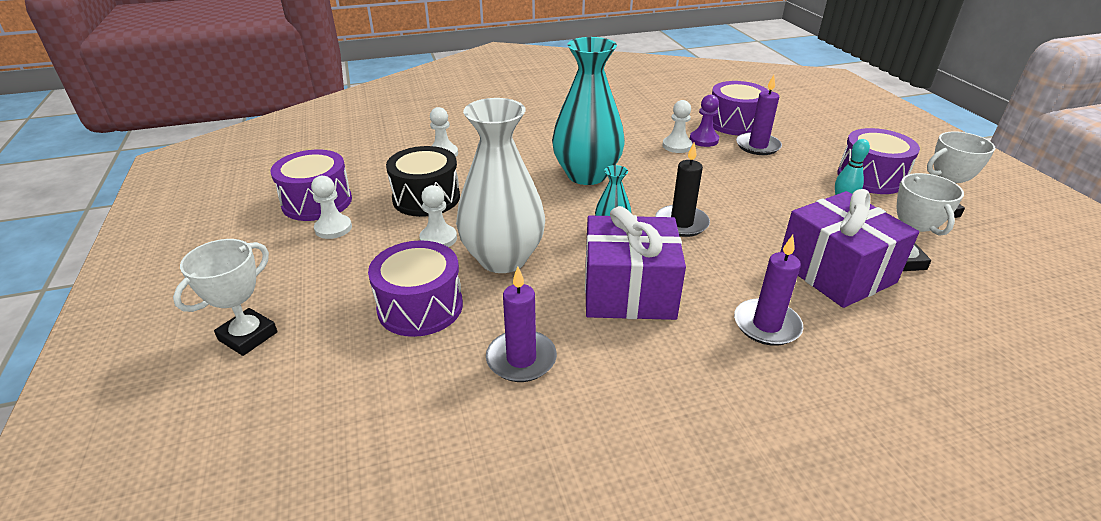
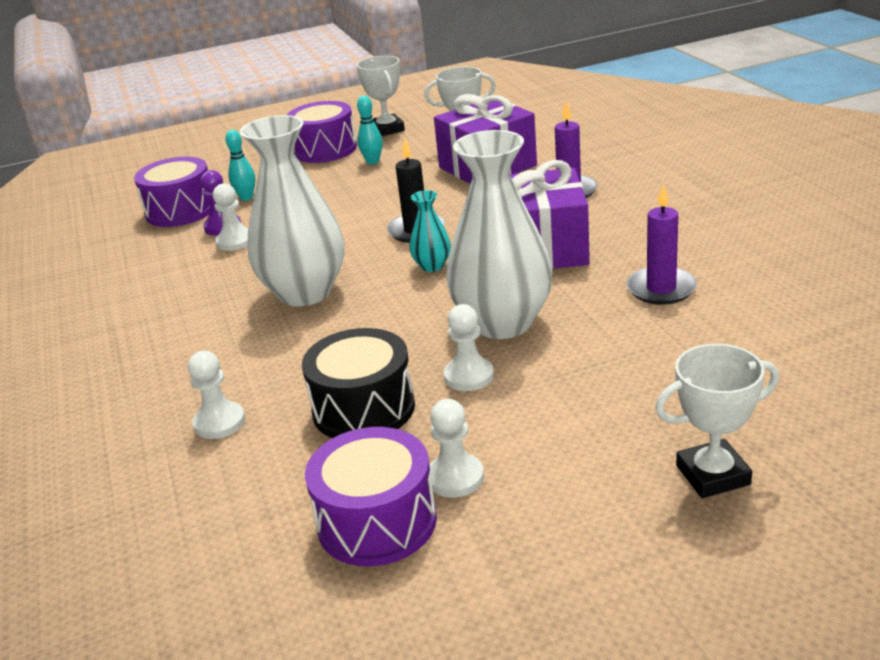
camera: 90 degrees left, 5 degrees down
white trophy [173,239,278,356] -> white trophy turned 45 degrees counterclockwise [655,344,779,498]
purple drum [368,240,463,337] -> none
turquoise vase [552,37,625,185] -> white vase [240,115,344,306]
purple candle [736,75,782,155] -> turquoise bowling pin [225,130,255,201]

